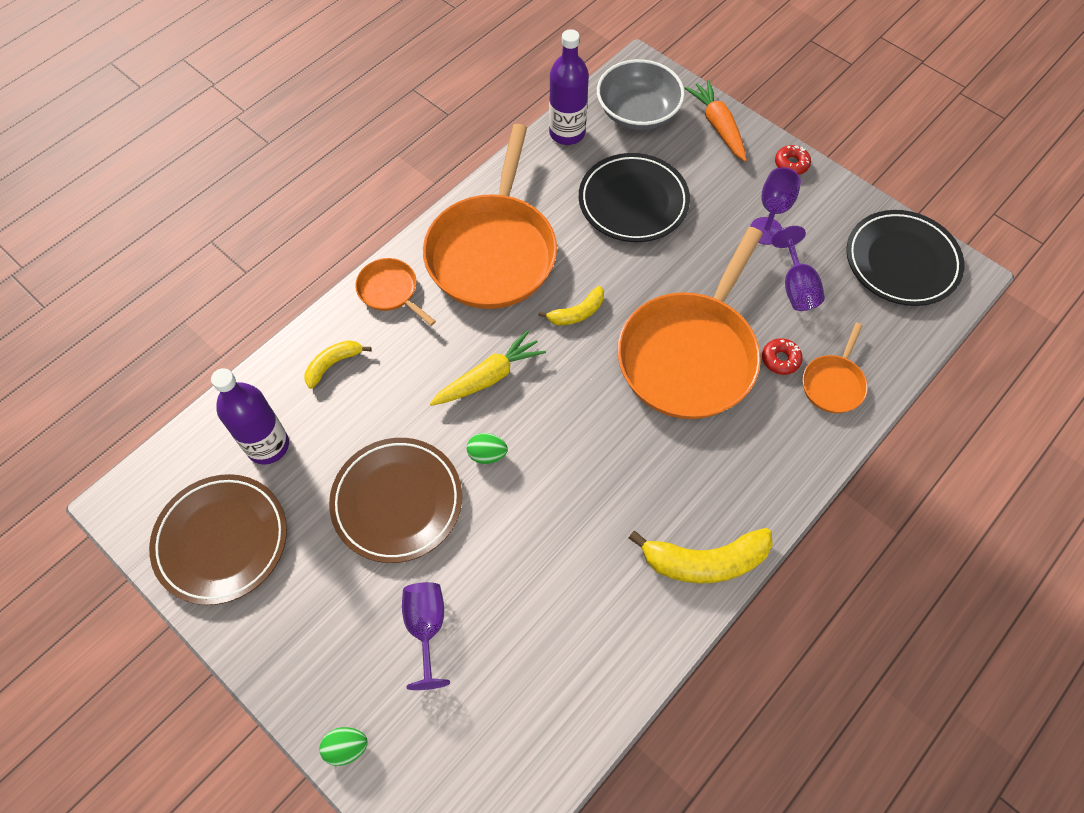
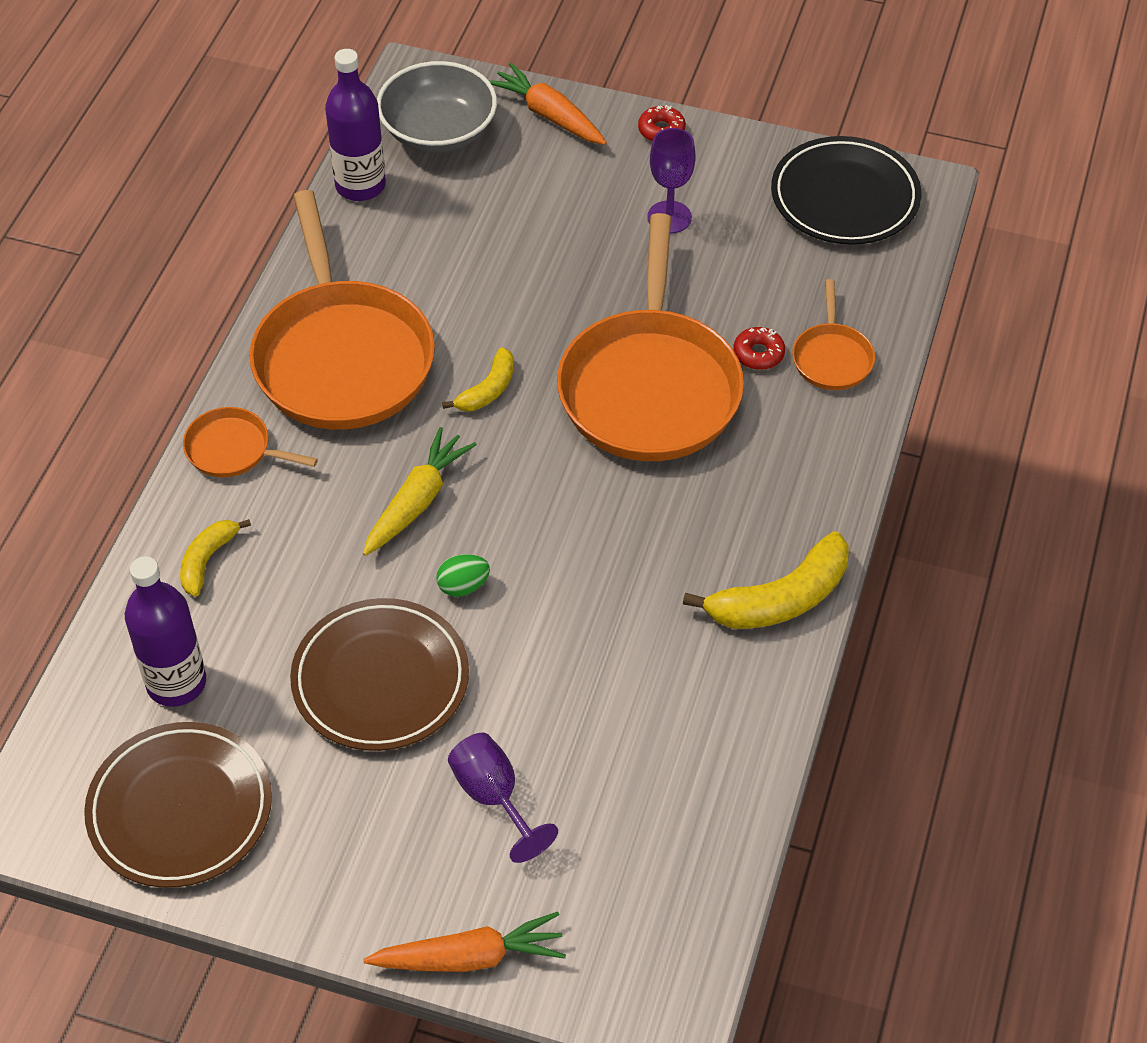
camera: 25 degrees left, 10 degrees down
green egg [319,727,368,766] -> orange carrot [363,912,566,972]
black plate [579,153,690,242] -> none
purple goblet [771,226,825,311] -> none

